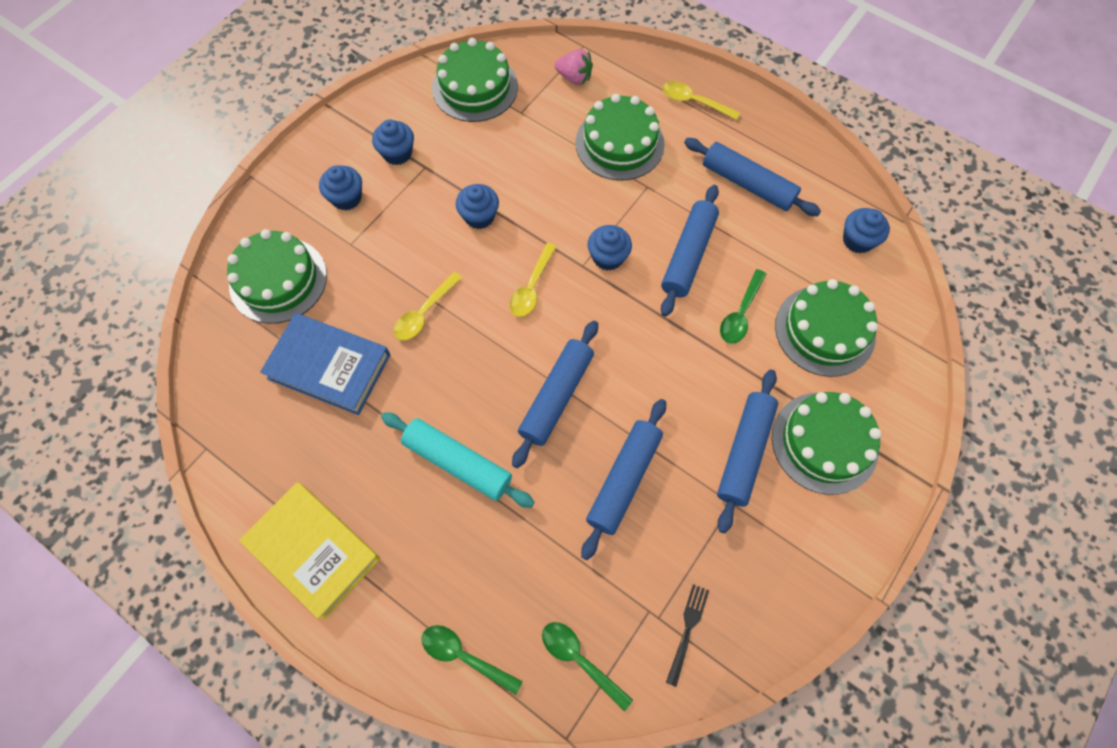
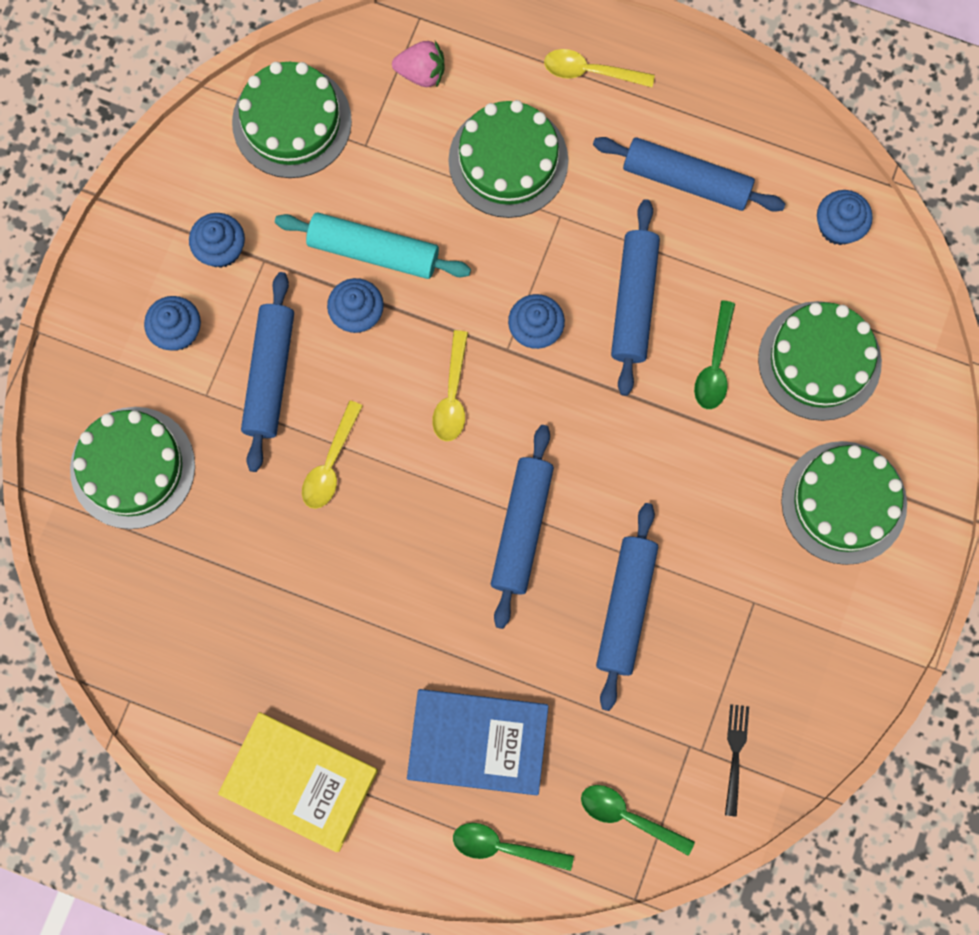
camera: 15 degrees left, 10 degrees up
blue book [260,313,390,415] -> blue book moved to [407,689,549,795]
turquoise rolling pin [381,412,534,508] -> turquoise rolling pin moved to [275,213,471,279]
blue rolling pin [717,370,778,533] -> blue rolling pin moved to [241,272,294,472]

